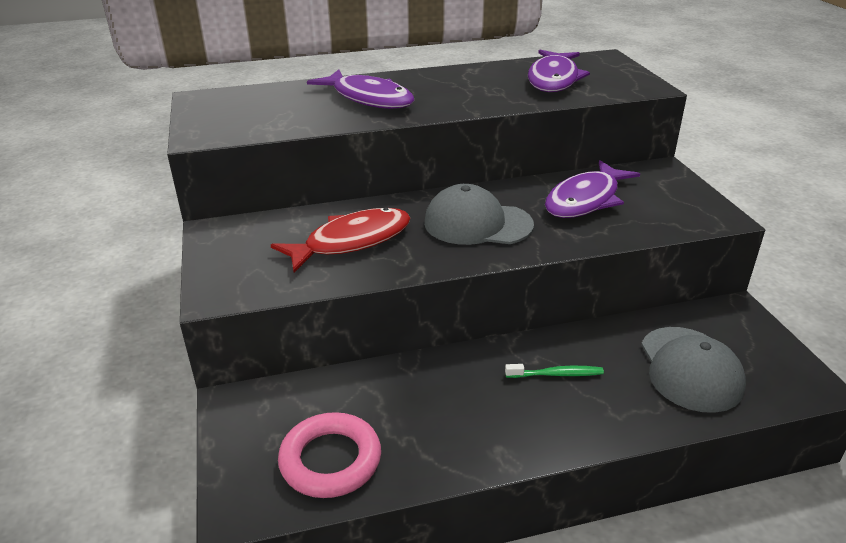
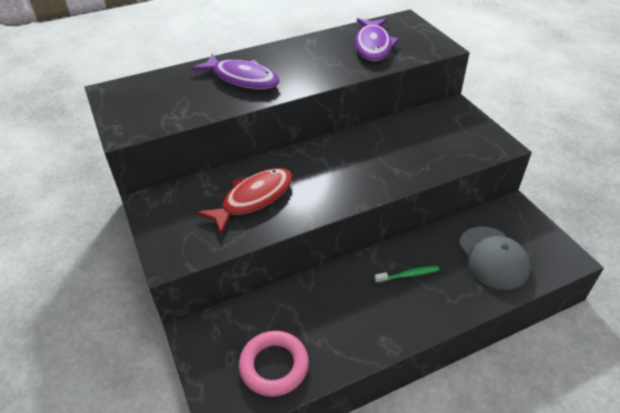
camera: 10 degrees left, 10 degrees up
grey cap [424,184,534,245] -> none
purple fish [545,160,640,218] -> none

